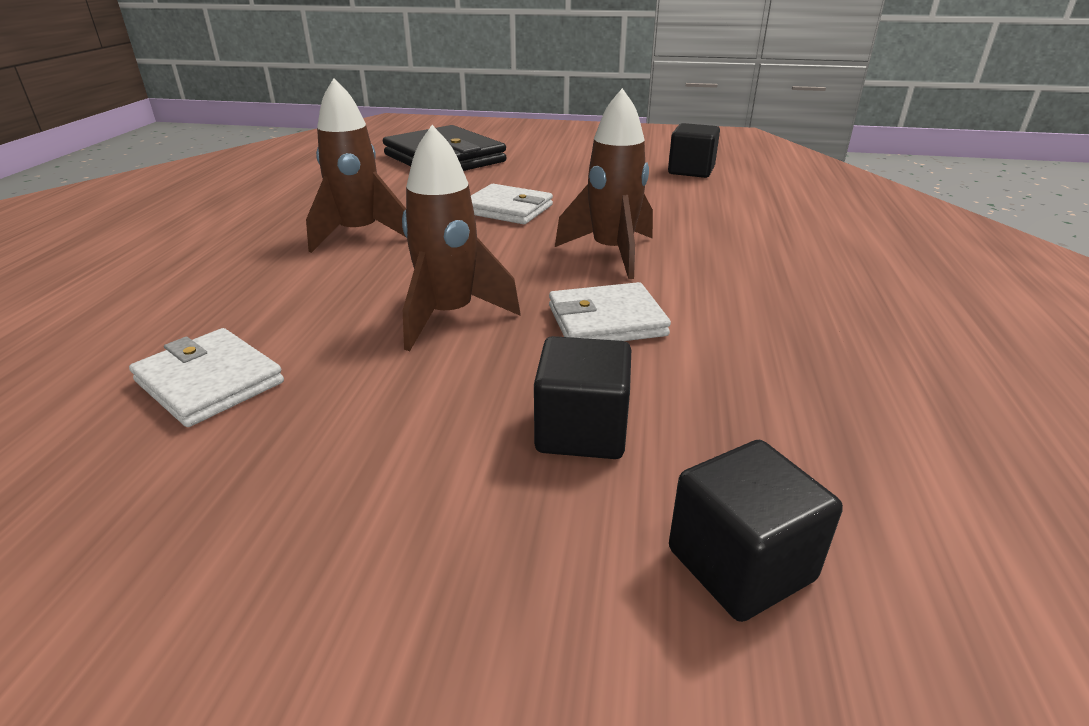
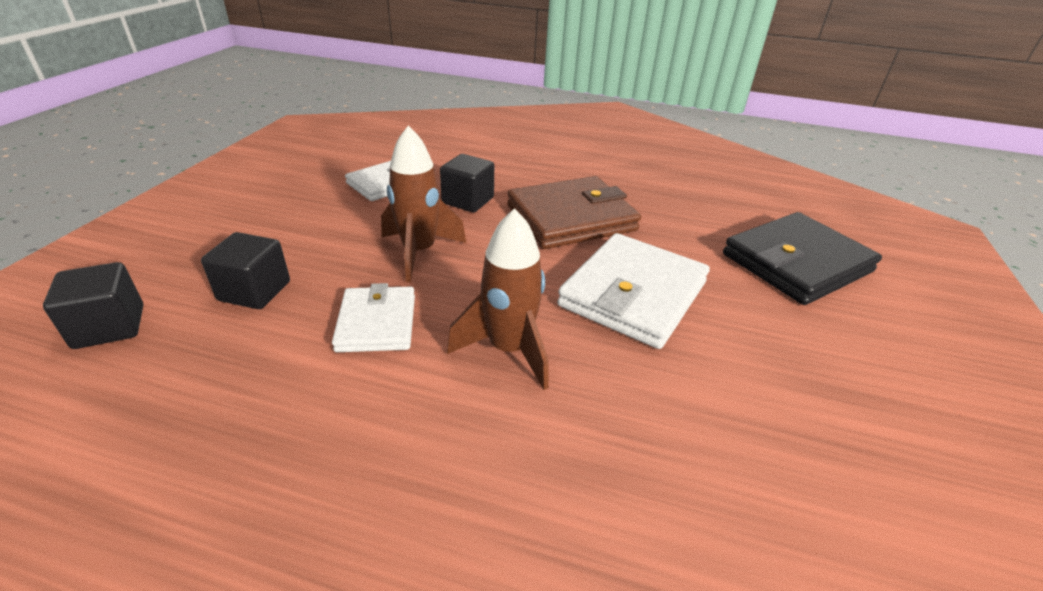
camera: 95 degrees right, 5 degrees up
brown rocket [306,78,406,253] -> brown wallet [507,176,641,249]
white wallet [471,184,553,224] -> white wallet [557,233,710,349], size x1.68
black cube [668,123,720,178] -> black cube moved to [440,154,494,212]

